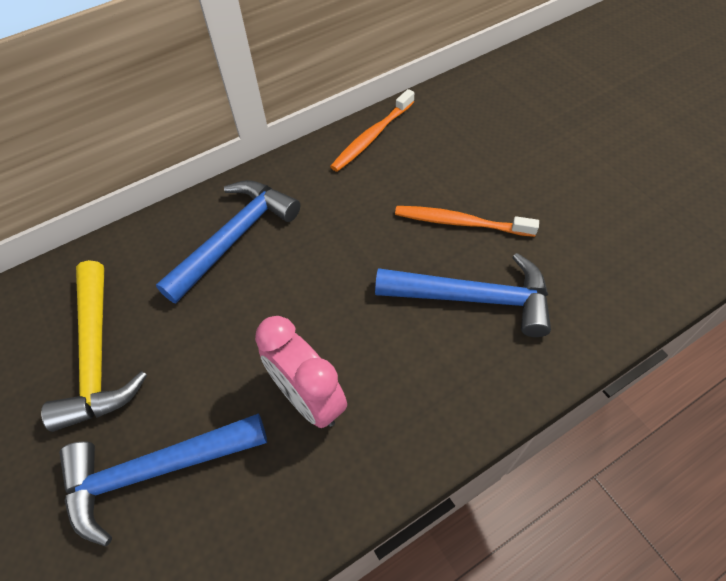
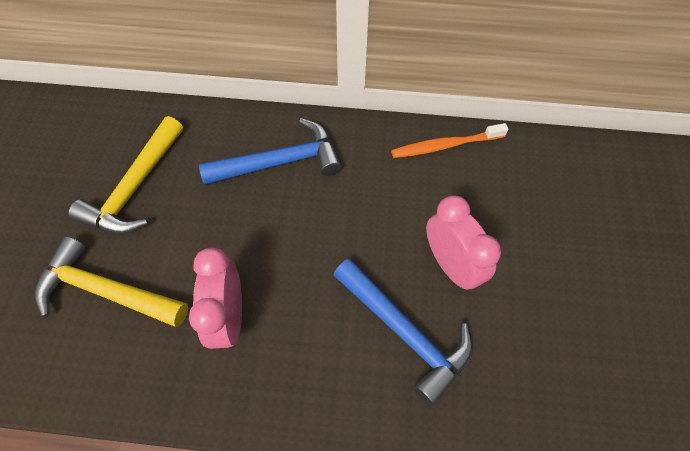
camera: 35 degrees right, 5 degrees up
blue hammer [59,414,267,547] -> yellow hammer [35,236,188,327]
orange toothbrush [395,206,539,237] -> pink clock [426,196,501,290]

